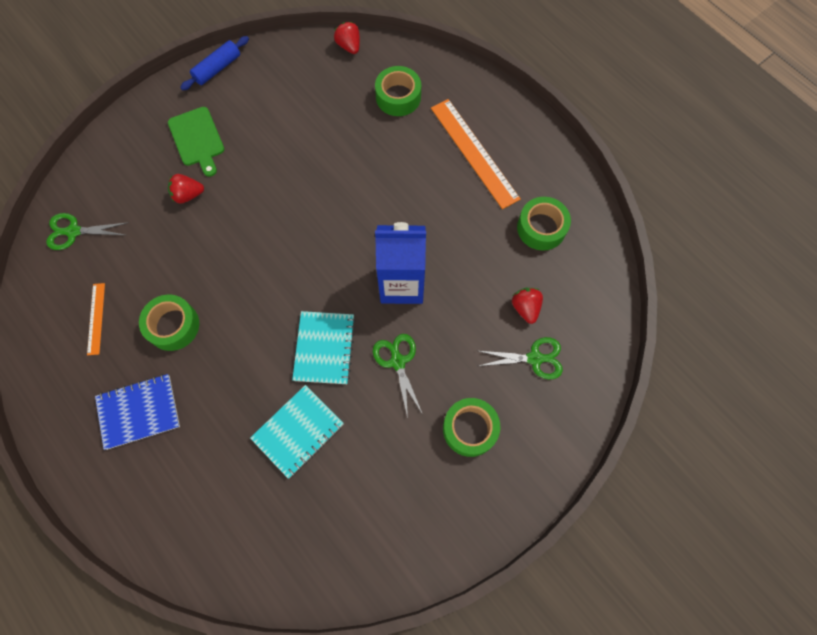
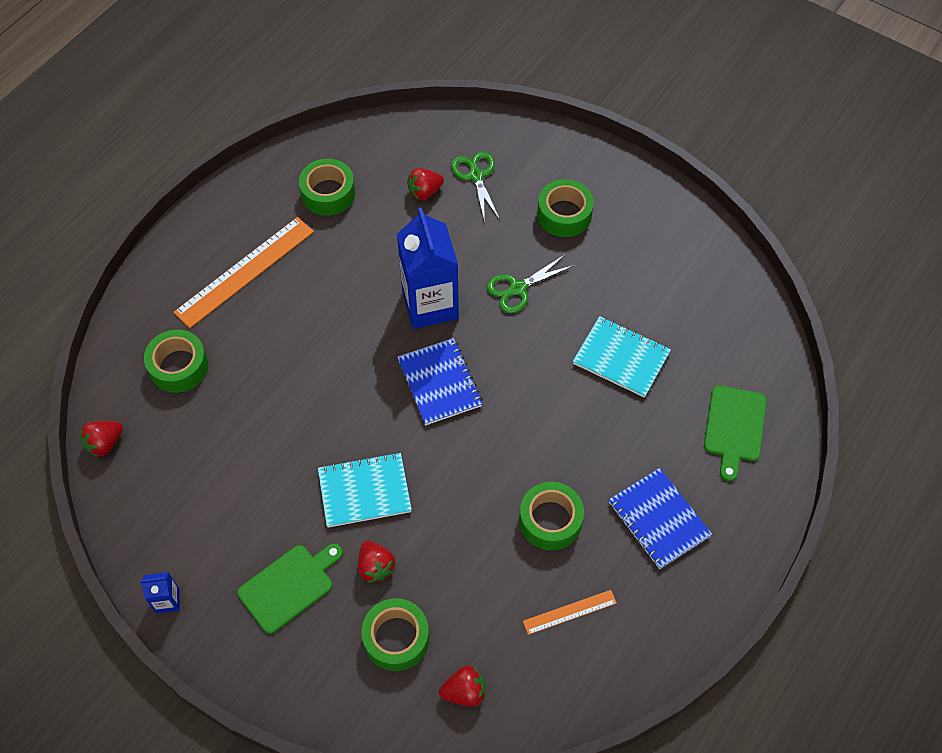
camera: 105 degrees left, 10 degrees down
green scissors [46,213,129,250] -> red strawberry [439,665,486,707]
blue rolling pin [180,36,249,90] -> blue carton [140,572,180,614]
turquoise notebook [292,311,356,384] -> turquoise notebook moved to [318,452,412,528]
none -> green tape [361,598,429,671]
none -> blue notebook [398,338,483,425]
none -> green cutting board [704,385,767,481]

